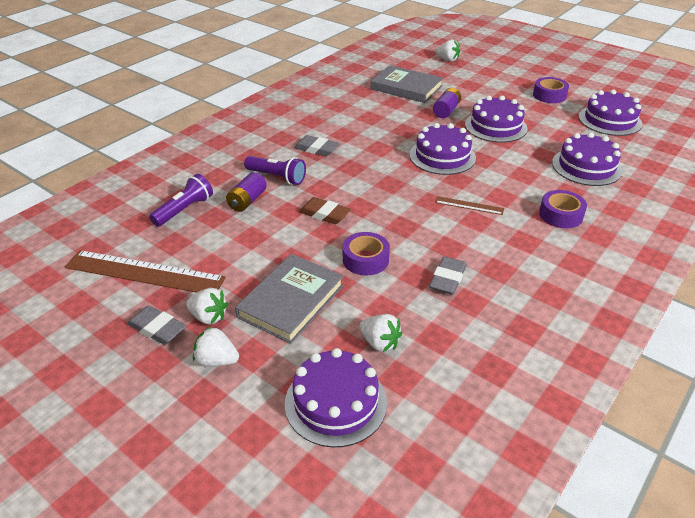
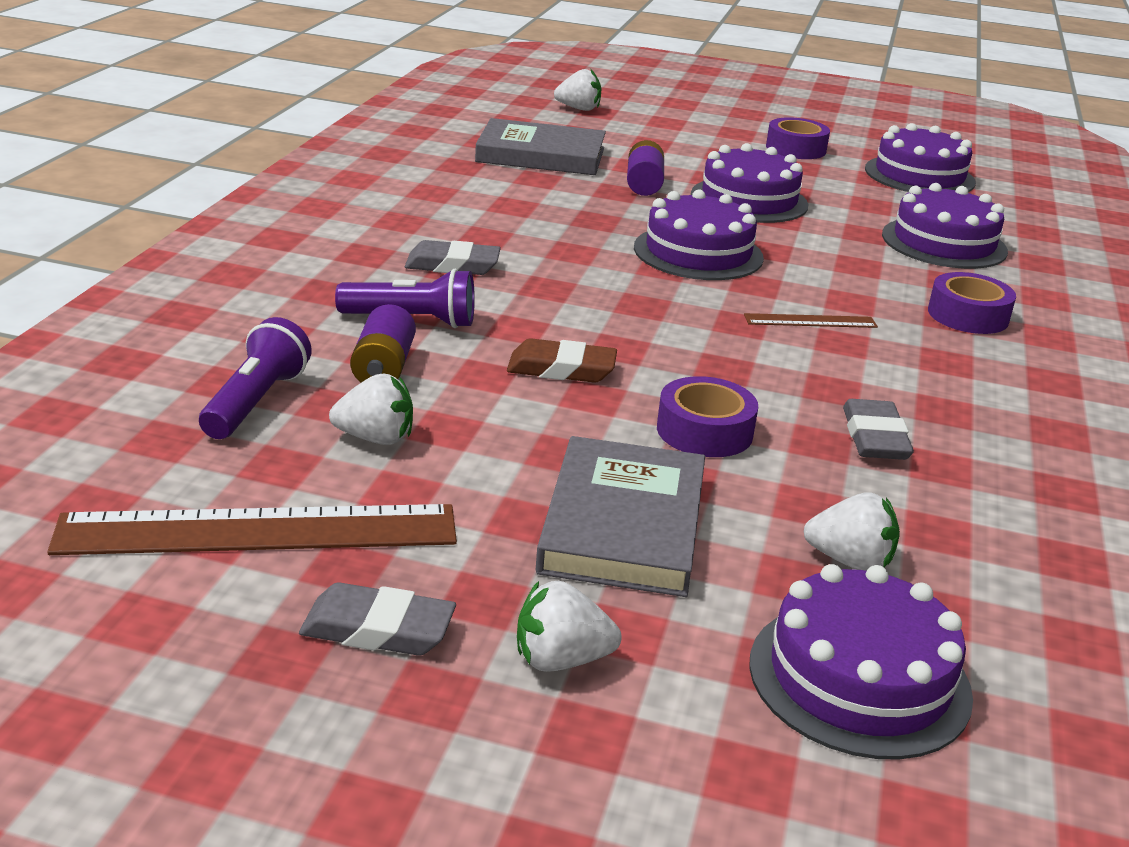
camera: 25 degrees left, 10 degrees down
white strawberry [186,288,228,325] -> white strawberry moved to [329,374,413,445]

